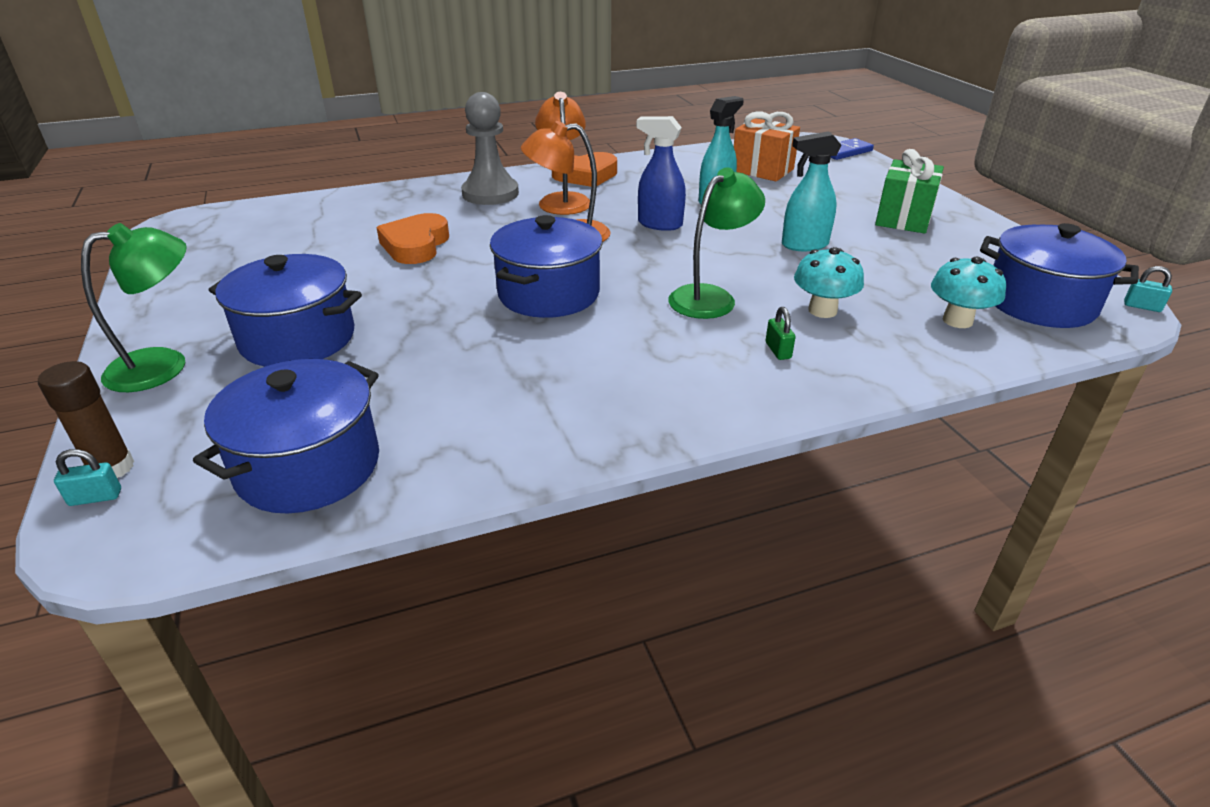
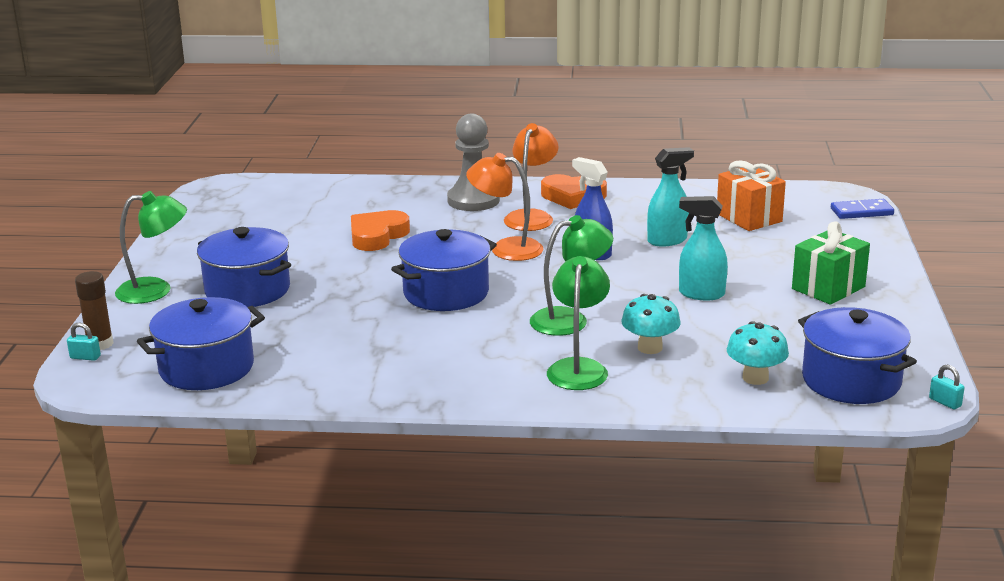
camera: 25 degrees right, 10 degrees down
green padlock [766,307,795,360] -> green lamp [547,256,610,390]

